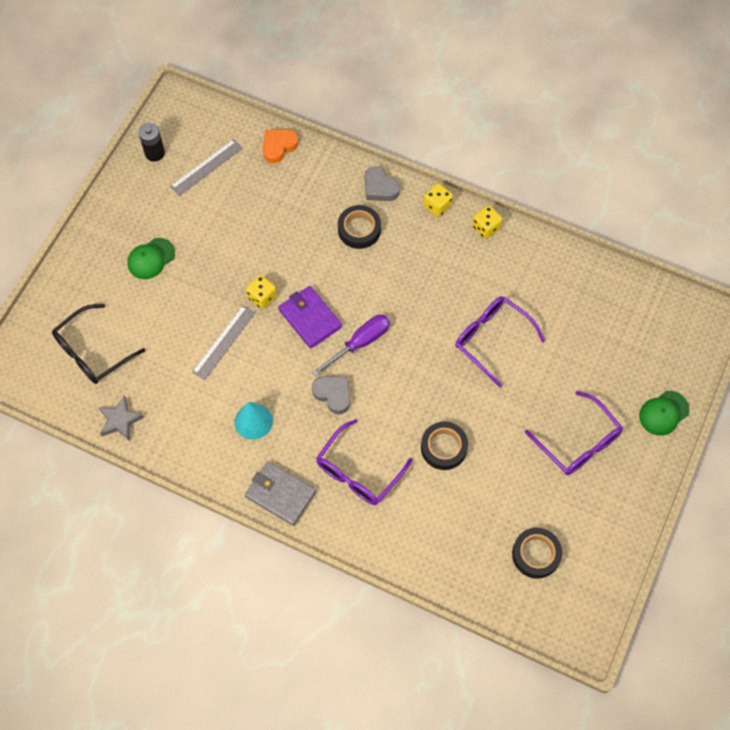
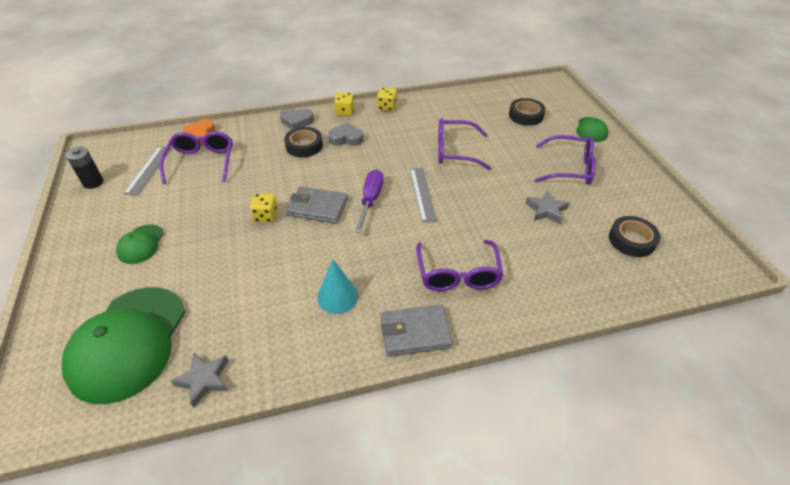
camera: 40 degrees left, 20 degrees down
black glasses [52,304,145,384] -> green cap [62,287,185,404]
grey ruler [192,305,256,380] -> grey ruler moved to [410,168,437,222]
purple wallet [278,286,342,349] -> grey wallet [286,186,348,224]
grey heart [312,376,350,414] -> grey heart moved to [328,122,364,146]
black tape [421,422,468,470] -> black tape moved to [509,98,546,126]
none -> purple glasses [159,131,233,184]
none -> grey star [525,191,570,224]

